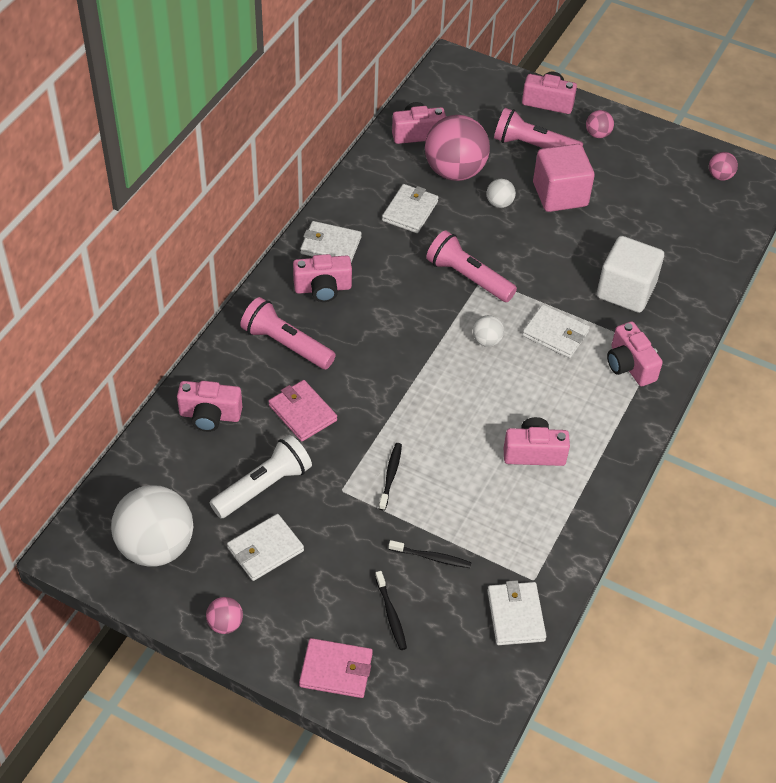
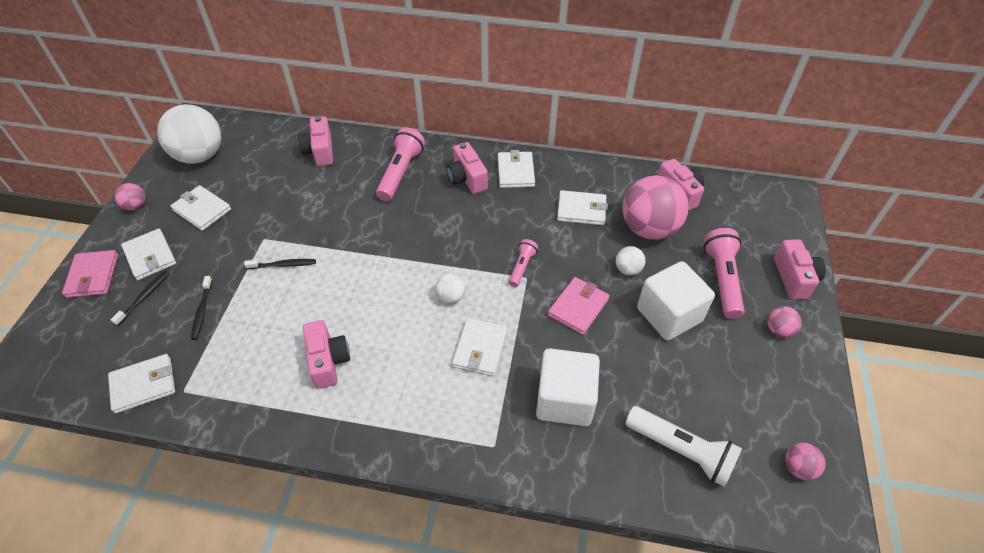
camera: 75 degrees right, 0 degrees up
white flashlight [210,435,312,518] -> white flashlight moved to [625,406,742,487]
pink wallet [268,380,337,442] -> pink wallet moved to [548,277,609,335]
black toothbrush [375,571,407,650] -> black toothbrush turned 150 degrees clockwise [111,271,169,326]
pink flashlight [426,230,517,302] -> pink flashlight [509,239,538,287], size x0.56
pink cube [533,144,595,212] -> white cube [637,261,715,340]
pink camera [607,321,663,387] -> none
none -> white wallet [121,229,176,280]

